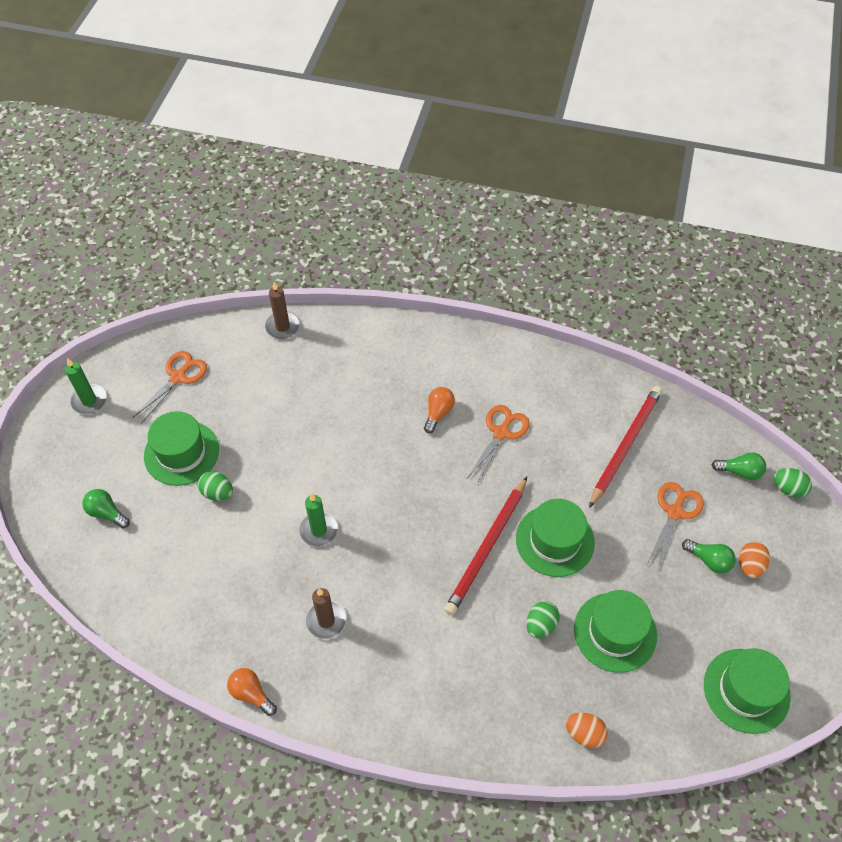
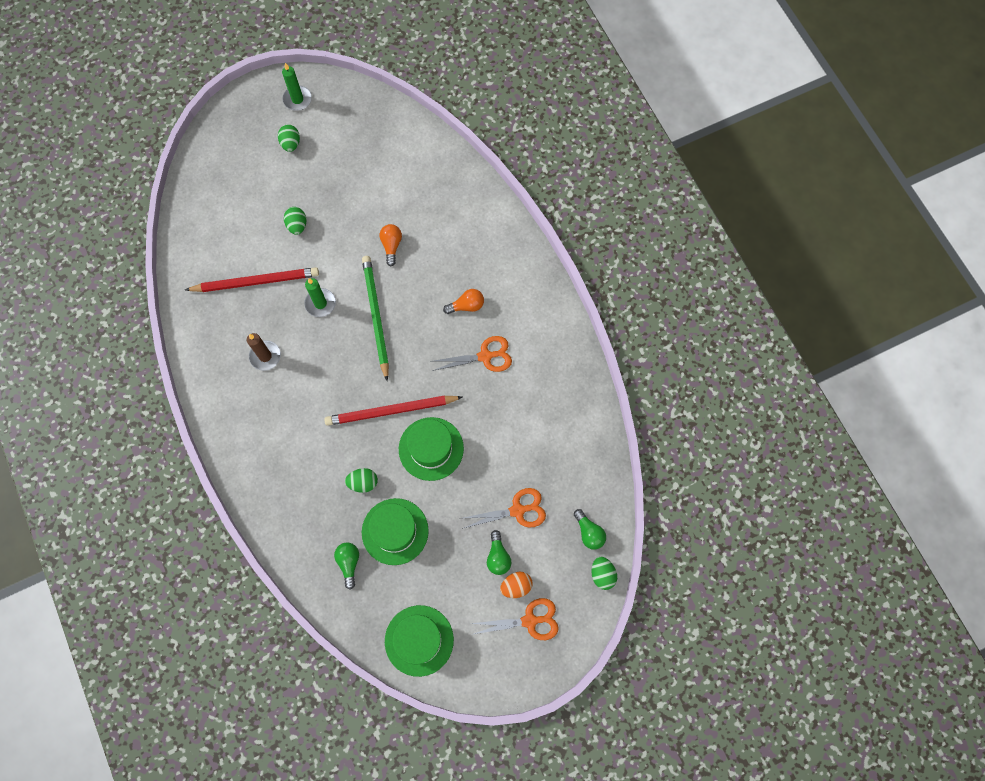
camera: 50 degrees right, 15 degrees up
green light bulb [82,489,130,528] -> green light bulb moved to [334,543,359,590]
orange scissors [132,351,207,424] -> orange scissors moved to [471,598,559,640]
green hat [144,411,219,486] -> none
orange light bulb [227,668,277,716] -> orange light bulb moved to [380,224,402,266]
brown candle [265,282,300,339] -> none
orange egg [566,712,608,748] -> none
red pencil [589,386,662,508] -> red pencil moved to [185,267,319,292]
none -> green egg [278,124,300,152]
none -> green pencil [362,256,389,381]

